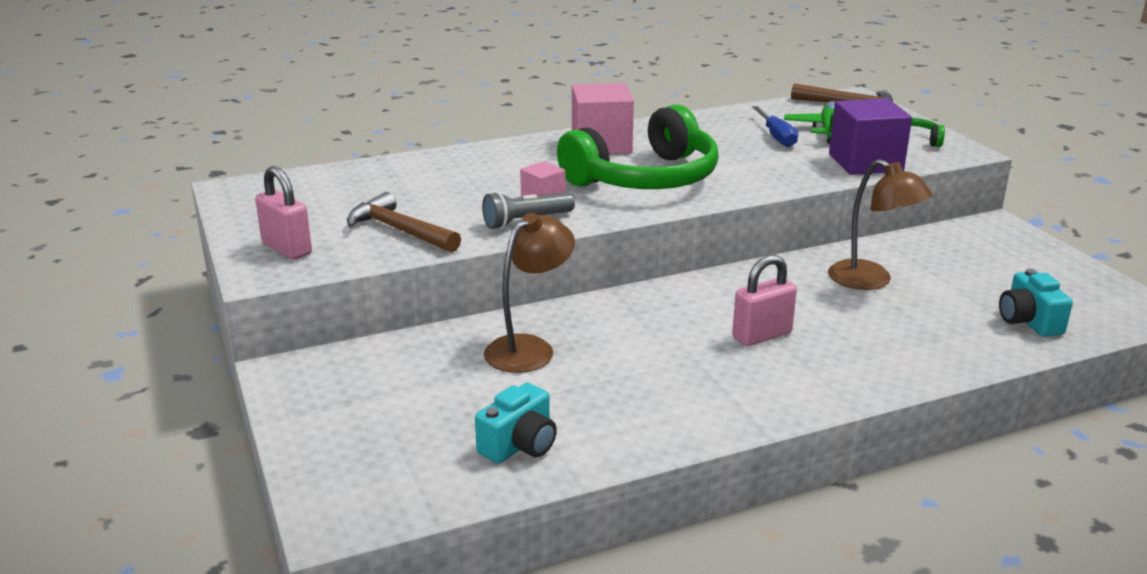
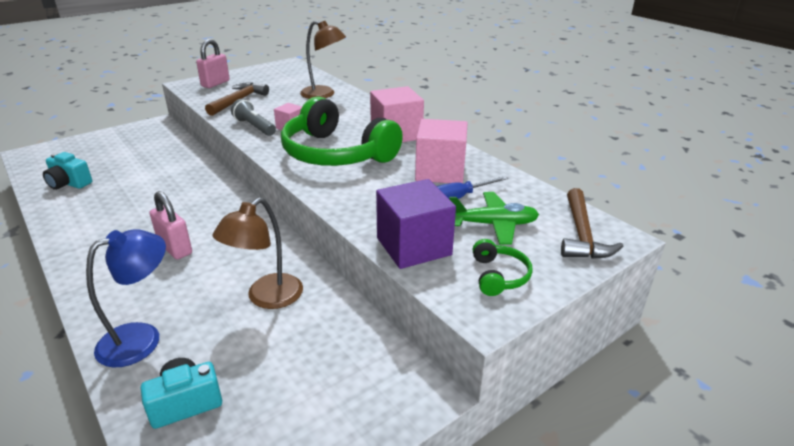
camera: 75 degrees right, 5 degrees up
brown lamp [484,213,575,373] -> brown lamp moved to [300,21,346,99]
none -> blue lamp [86,229,166,368]
none -> pink cube [415,119,468,183]

